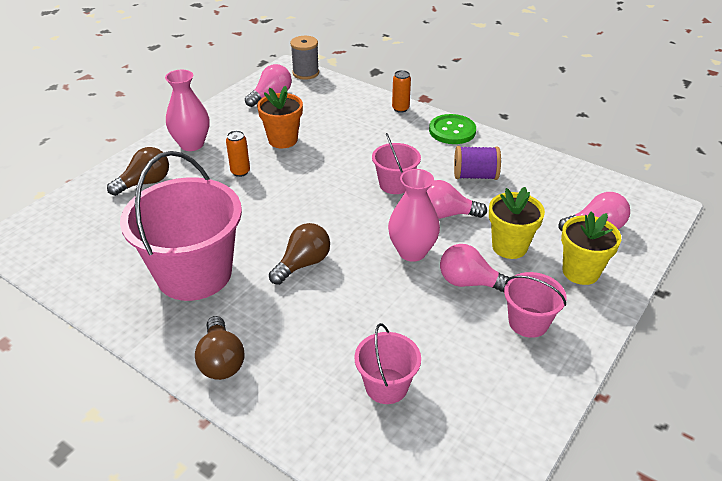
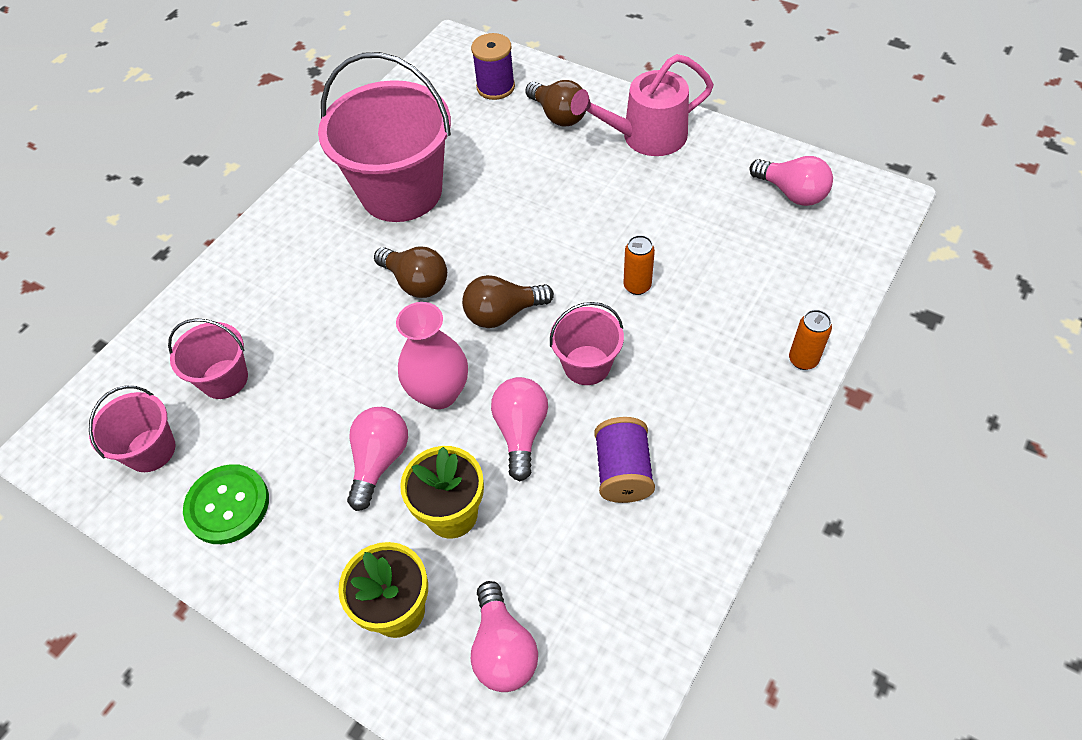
camera: 90 degrees right, 15 degrees up
pink vase [165,70,209,151] -> pink watering can [571,54,714,156]
brown light bulb [195,316,245,380] -> brown light bulb moved to [462,275,554,328]
orange can [226,131,250,177] -> orange can moved to [624,235,655,295]
orange flower pot [257,86,303,148] -> none
grey spool [290,36,319,80] -> none
green button [429,114,476,144] -> green button moved to [183,464,269,544]
pink bucket [504,272,567,338] -> pink bucket moved to [89,386,176,472]
none -> purple spool [471,33,515,100]

